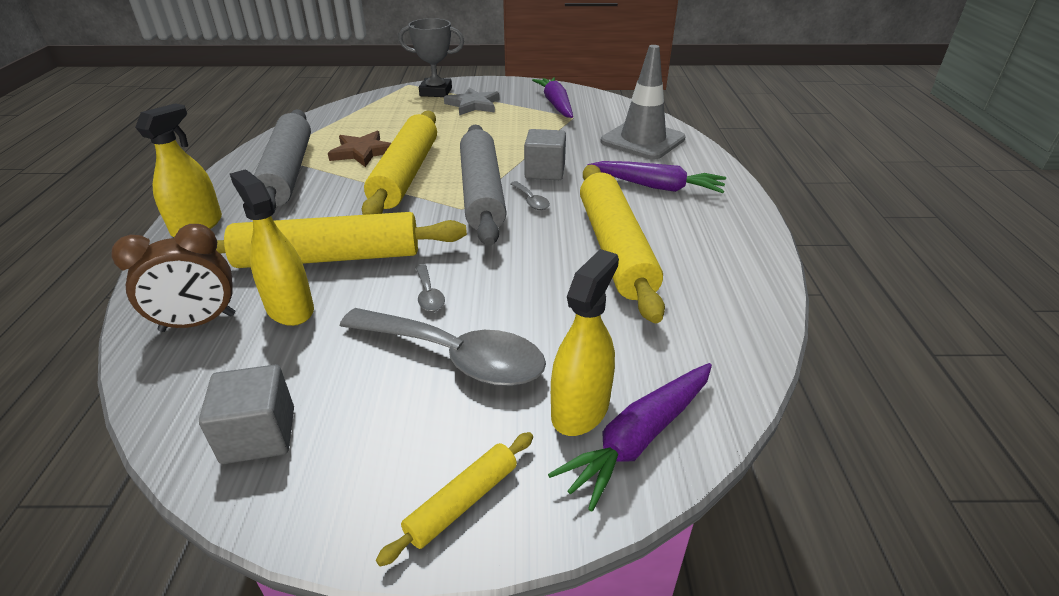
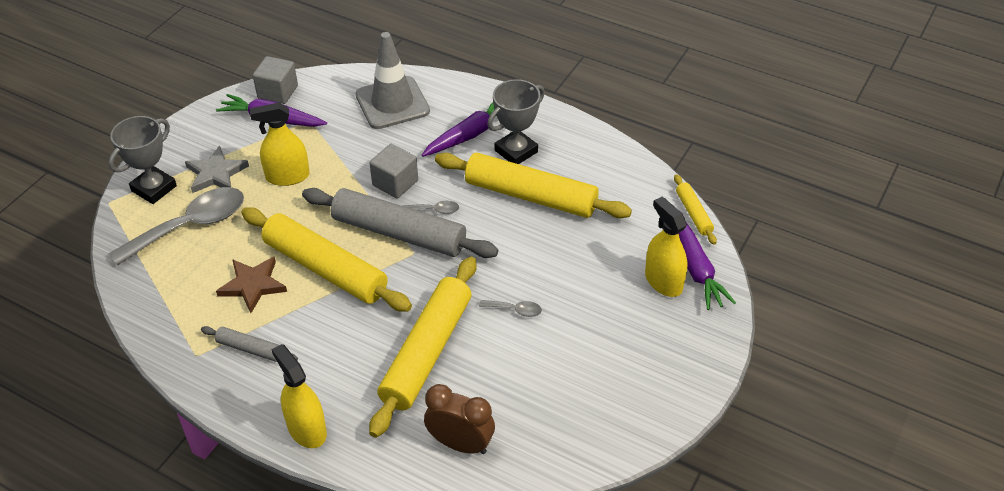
camera: 60 degrees left, 10 degrees up
brown clock [111,224,235,332] -> brown clock turned 75 degrees counterclockwise [424,384,495,454]
grey cube [199,365,294,464] -> grey cube moved to [253,56,298,104]
yellow spray bottle [230,170,314,326] -> yellow spray bottle moved to [250,103,310,186]
grey rolling pin [254,109,311,209] -> grey rolling pin [201,326,298,362], size x0.46
grey spoon [340,308,546,386] -> grey spoon moved to [109,187,244,265]
yellow rolling pin [376,432,533,567] -> yellow rolling pin moved to [674,174,717,245]
none -> grey trophy [487,79,545,164]

